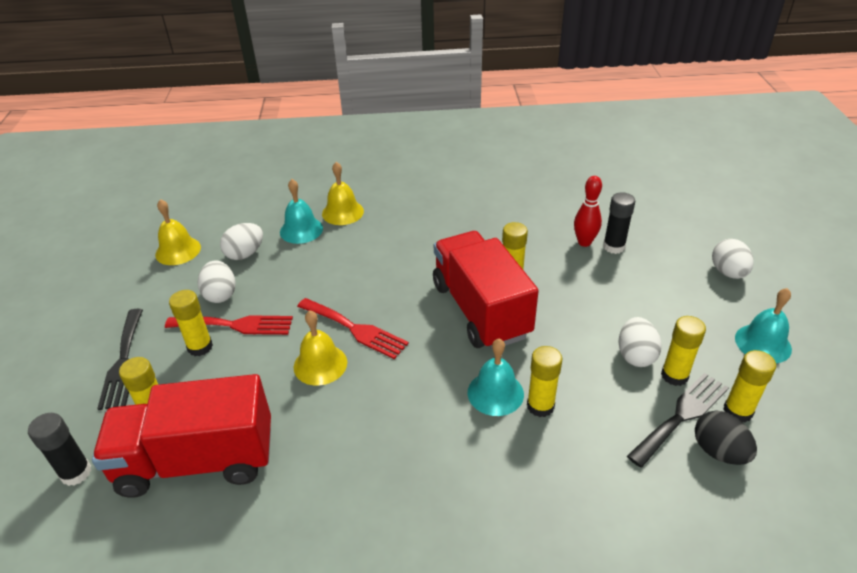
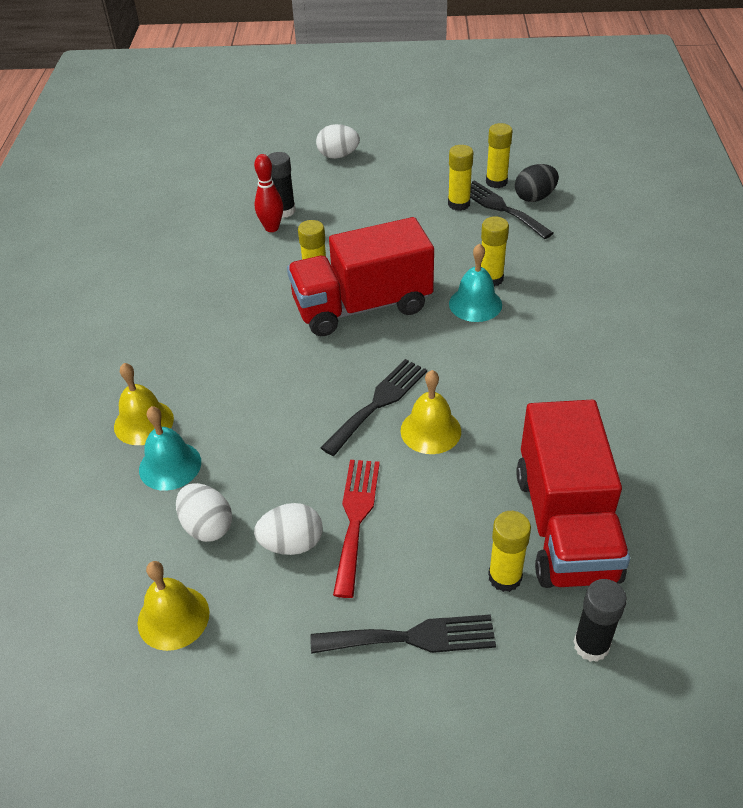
camera: 85 degrees left, 5 degrees up
yellow glue stick [169,290,213,356] -> none
red fork [297,298,409,359] -> black fork [320,359,427,456]
white egg [618,317,662,367] -> none
turquoise bell [735,288,792,363] -> none

